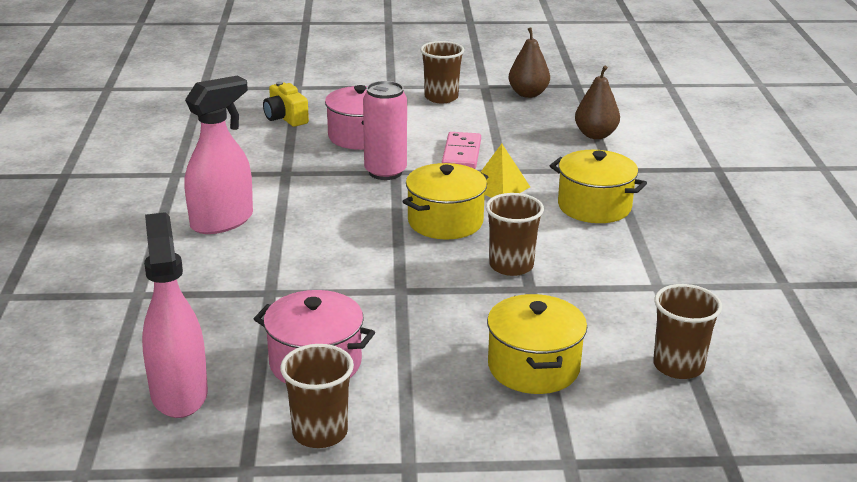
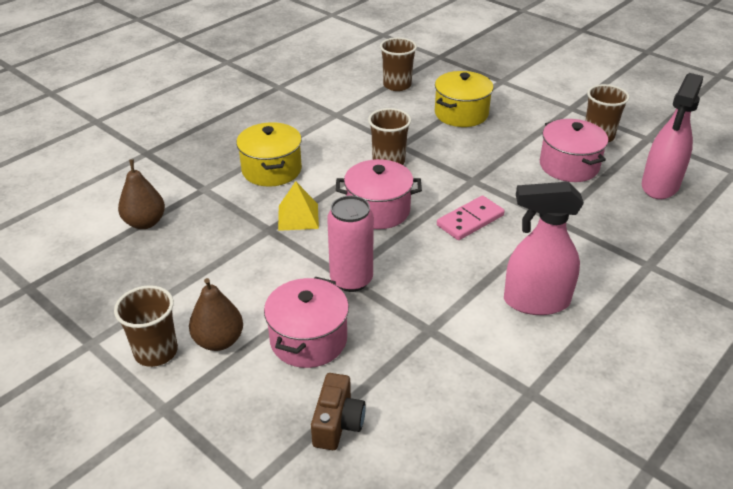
camera: 135 degrees left, 10 degrees up
yellow camera [263,81,309,127] -> brown camera [311,373,365,450]
yellow pot [402,163,488,239] -> pink pot [336,159,422,229]
pink domino [442,132,481,169] -> pink domino moved to [437,196,504,240]
brown pear [509,27,550,98] -> brown pear moved to [189,278,243,351]

